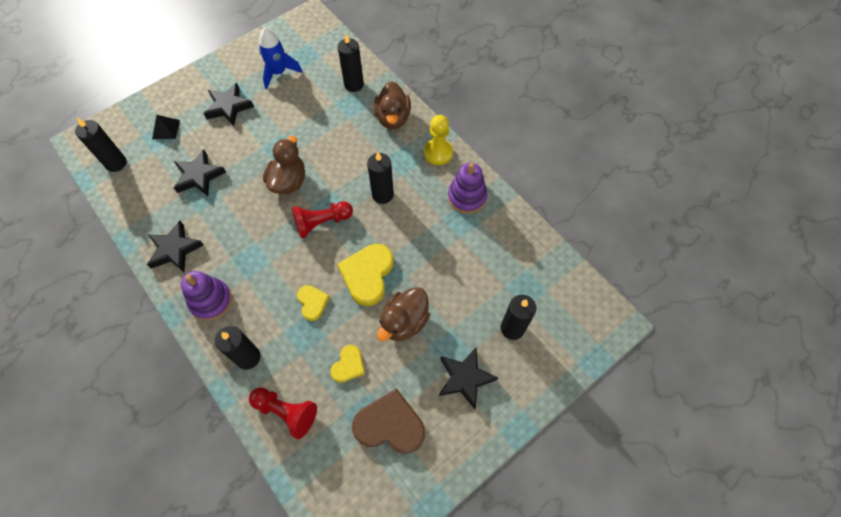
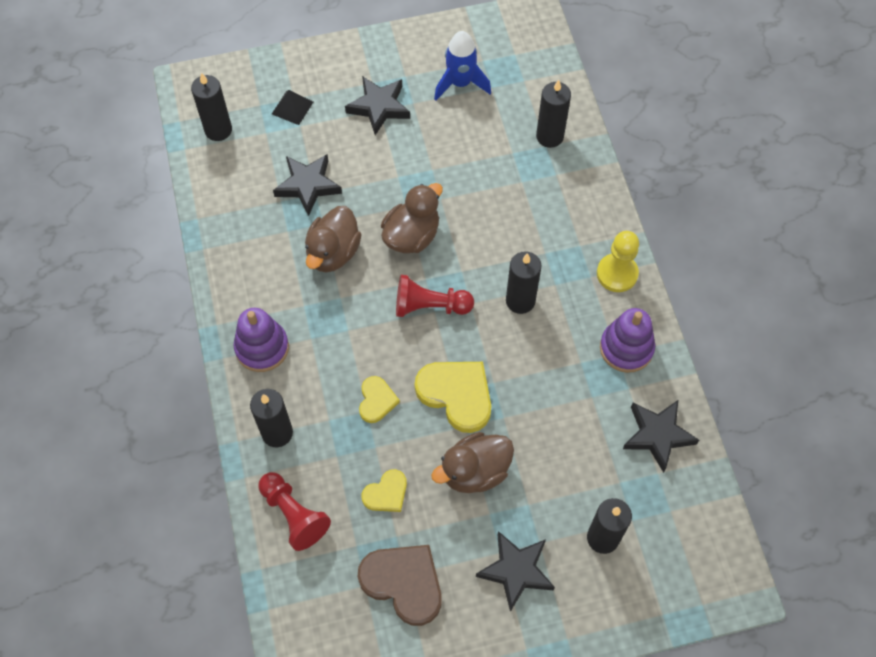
camera: 25 degrees right, 0 degrees up
black star [147,221,204,272] -> black star moved to [623,400,699,473]
yellow heart [337,244,394,306] -> yellow heart turned 90 degrees clockwise [415,362,491,433]
brown duck [374,81,411,130] -> brown duck moved to [305,206,362,272]

